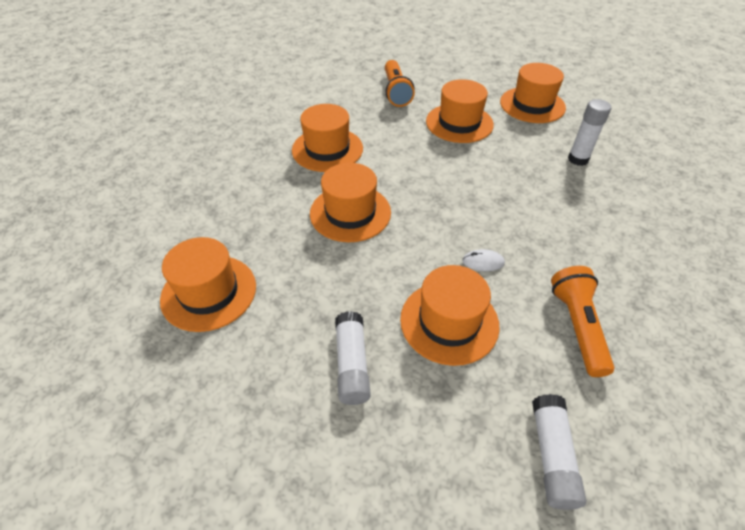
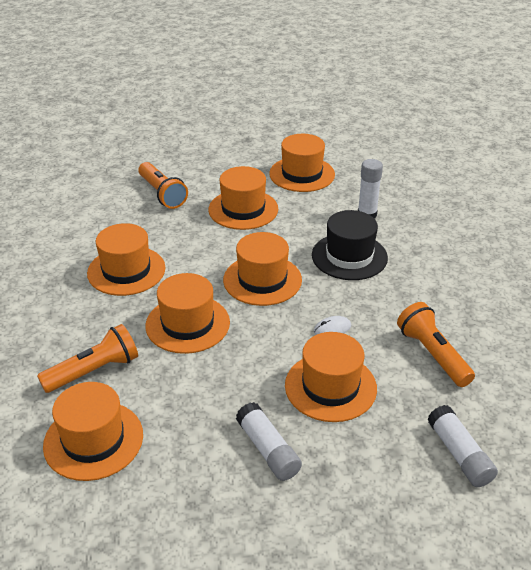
camera: 25 degrees left, 10 degrees down
none -> orange flashlight [37,324,138,393]
none -> orange hat [223,232,302,306]
none -> black hat [312,210,388,280]

